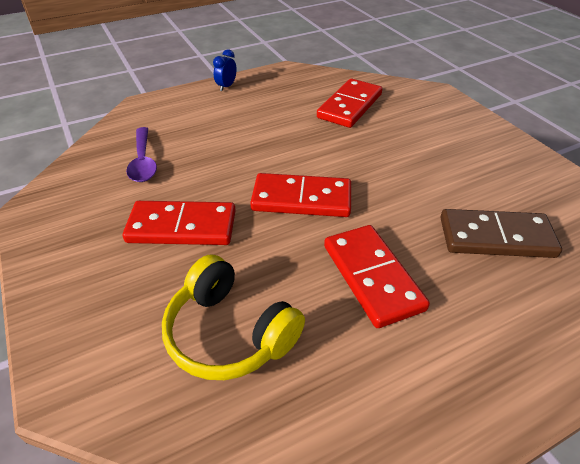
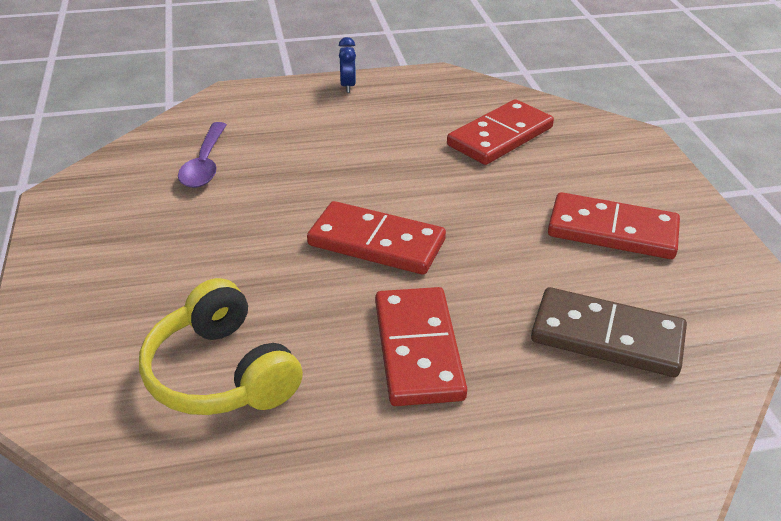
camera: 15 degrees right, 5 degrees down
red domino [123,201,236,245] -> red domino moved to [548,192,680,259]
blue clock [213,49,236,91] -> blue clock turned 135 degrees clockwise [339,37,356,93]

